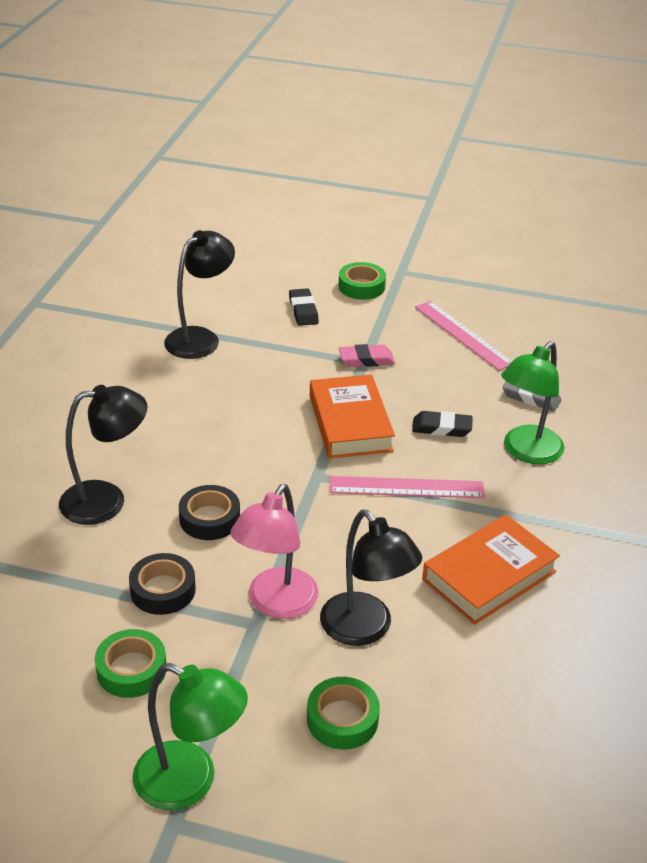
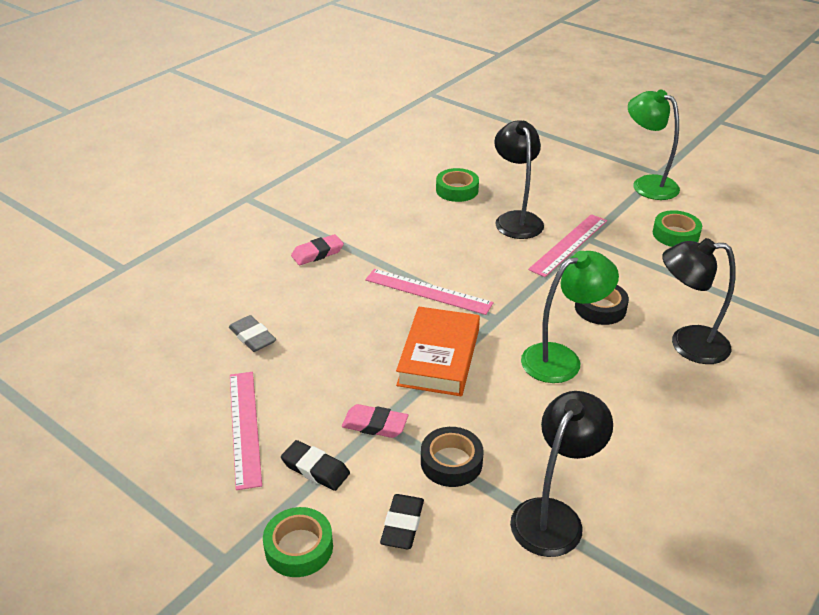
camera: 155 degrees left, 0 degrees up
black tape [129,553,196,615] -> black tape moved to [421,427,484,487]
black lamp [164,230,235,359] -> black lamp turned 150 degrees clockwise [510,391,613,557]
pink lamp [230,484,319,619] -> pink ruler [528,214,607,277]
green tape [307,677,380,749] -> green tape moved to [436,168,479,202]
black eraser [412,411,473,437] -> black eraser moved to [281,440,350,491]
orange book [422,515,560,625] -> none
green lamp [501,341,564,464] -> green lamp moved to [521,251,619,383]
none -> pink eraser [291,234,344,265]

